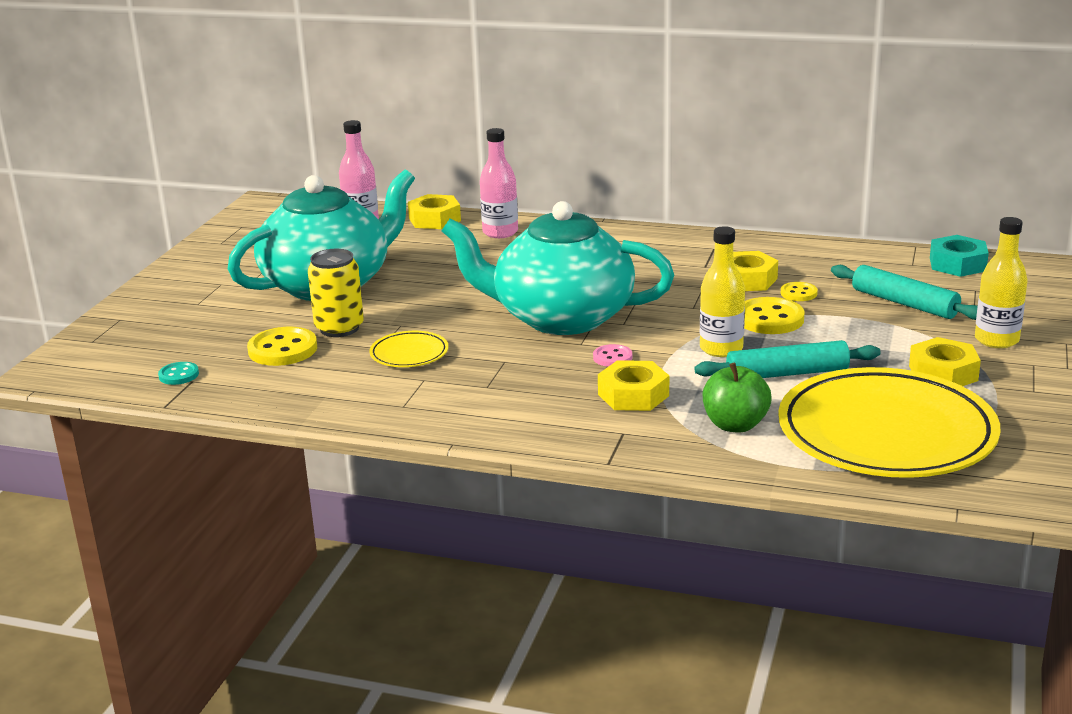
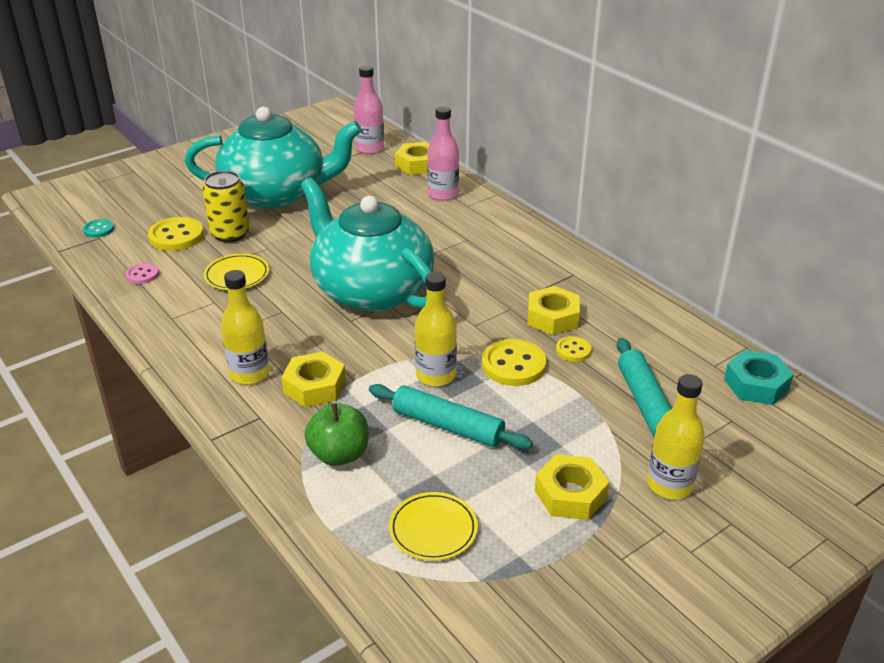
camera: 35 degrees right, 10 degrees up
pink button [593,344,632,367] -> pink button moved to [126,263,159,284]
yellow plate [778,367,1000,478] -> yellow plate [389,492,478,561], size x0.42
none -> yellow bottle [221,270,270,384]

